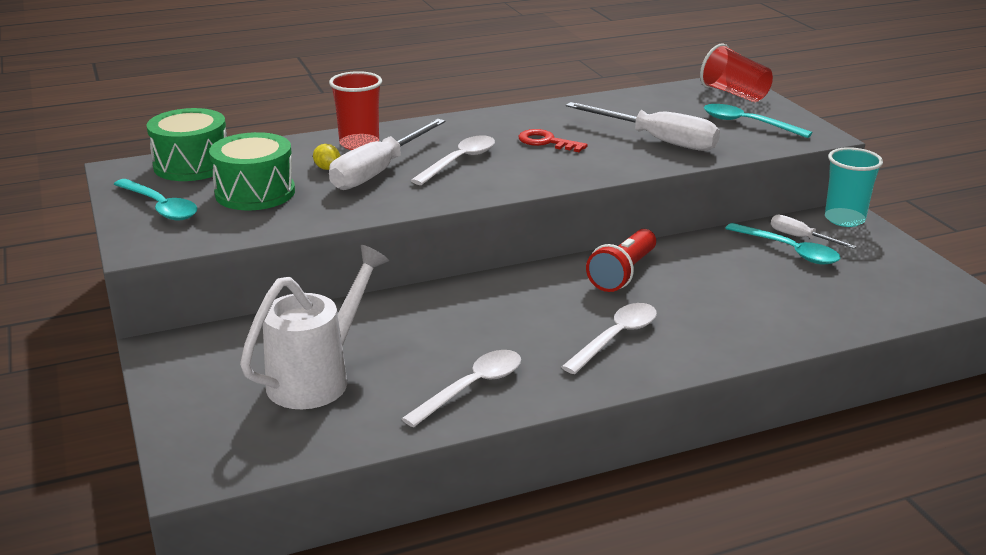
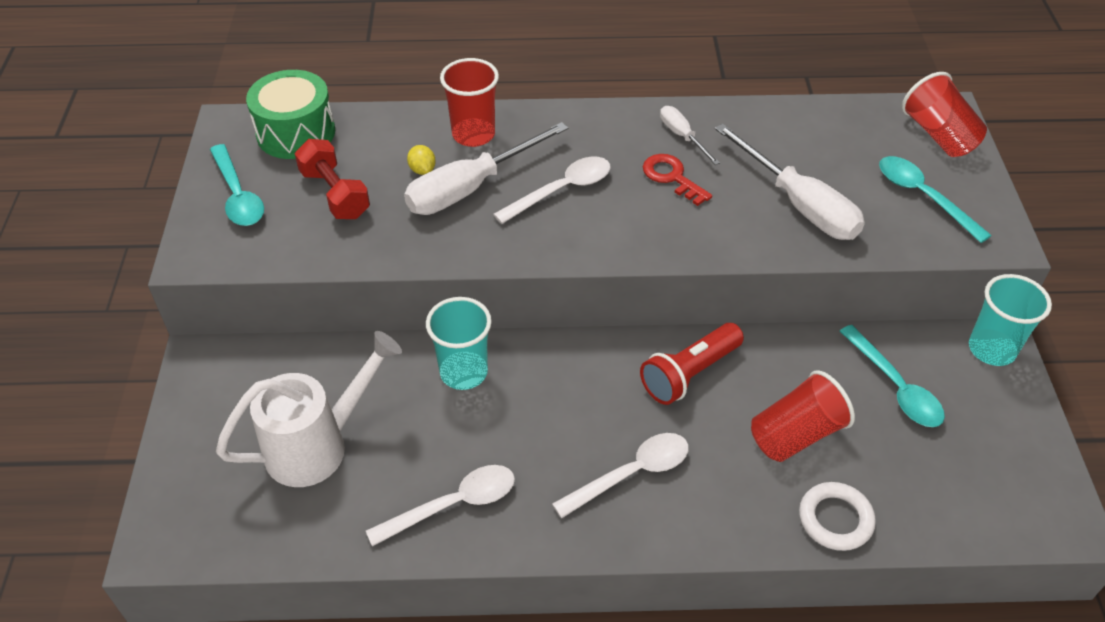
camera: 20 degrees right, 20 degrees up
green drum [209,132,295,210] -> red dumbbell [295,139,370,219]
white screwdriver [771,215,857,249] -> white screwdriver moved to [660,106,720,165]
none -> turquoise cup [426,297,492,390]
none -> red cup [751,370,855,462]
none -> white ring [799,482,876,551]

